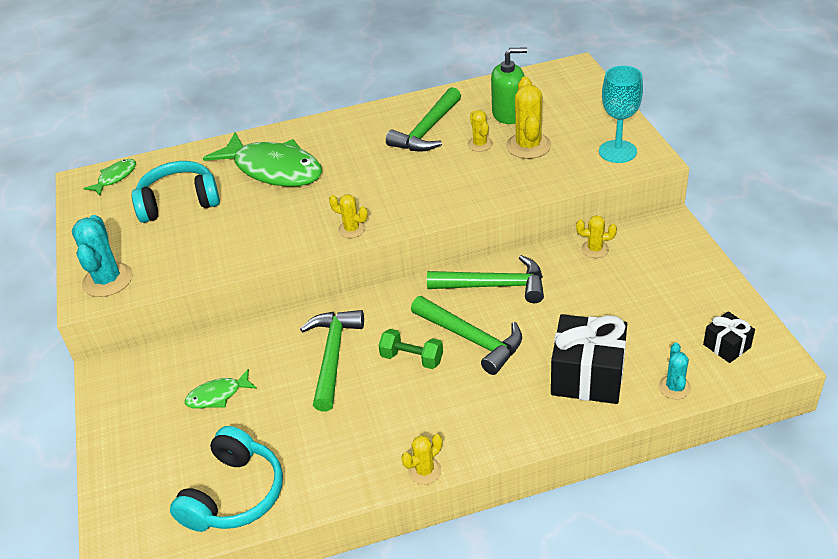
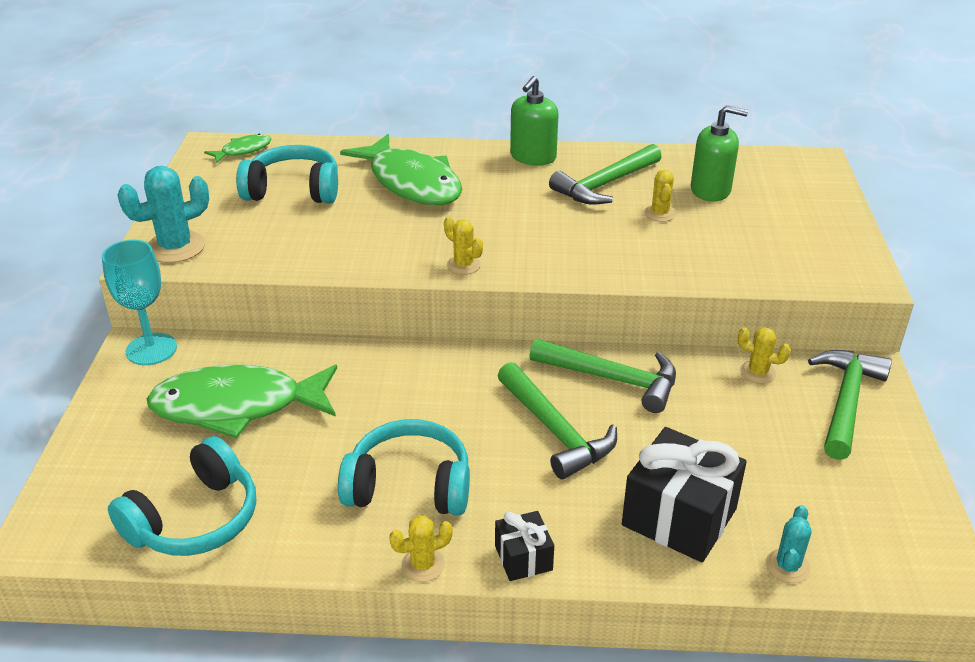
camera: 15 degrees right, 5 degrees down
turquoise cactus [72,215,133,297] -> turquoise cactus turned 45 degrees clockwise [117,166,209,263]
green fish [185,369,257,409] -> green fish [147,365,337,438], size x2.18
green hammer [300,310,364,411] -> green hammer moved to [808,350,892,460]
green dumbbell [379,329,443,369] -> none
yellow cactus [506,77,551,159] -> none
turquoise goblet [599,66,643,163] -> turquoise goblet moved to [102,240,177,365]
black gift [703,311,755,363] -> black gift moved to [495,511,554,581]
none -> turquoise headphones [338,419,470,516]
none -> green soap dispenser [510,76,559,165]

